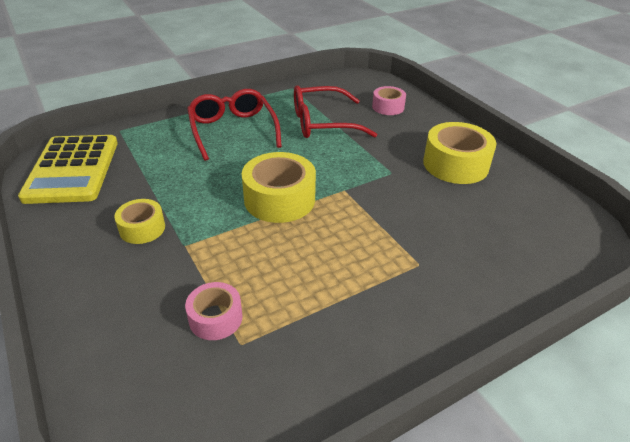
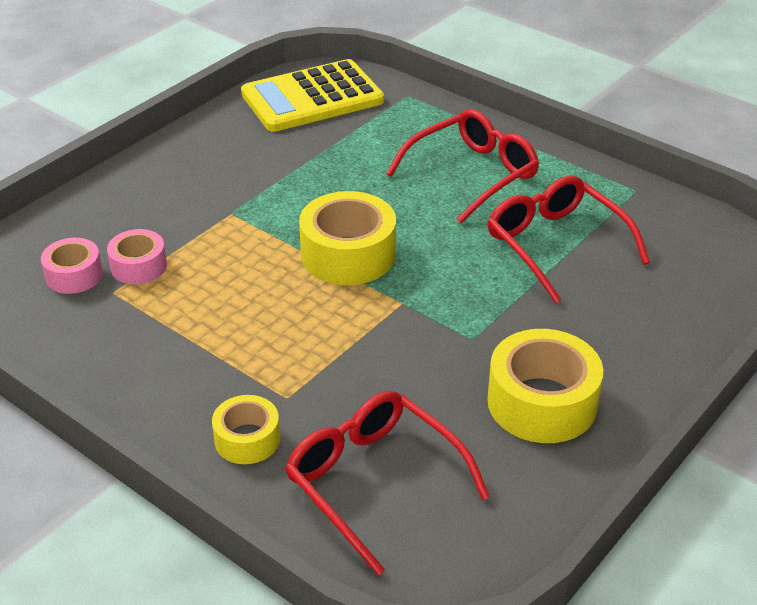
camera: 70 degrees right, 0 degrees up
yellow tape [114,199,165,244] -> yellow tape moved to [212,395,280,464]
pink tape [372,86,406,115] -> pink tape moved to [41,238,103,294]
none -> red glasses [285,391,490,575]

